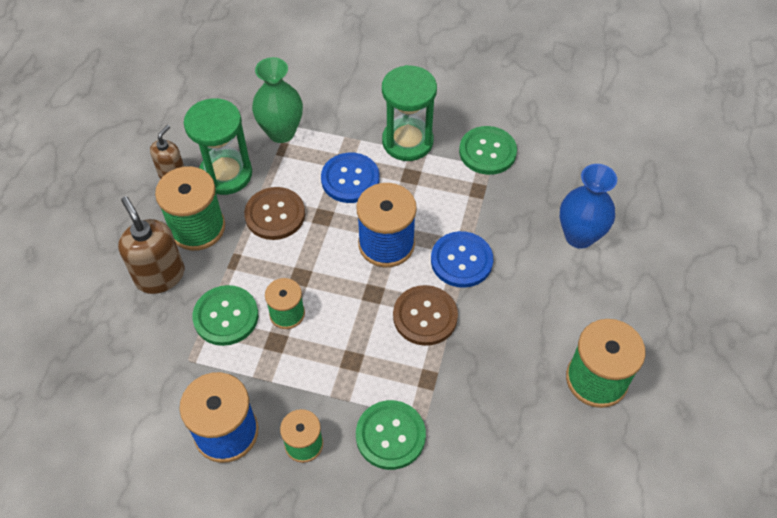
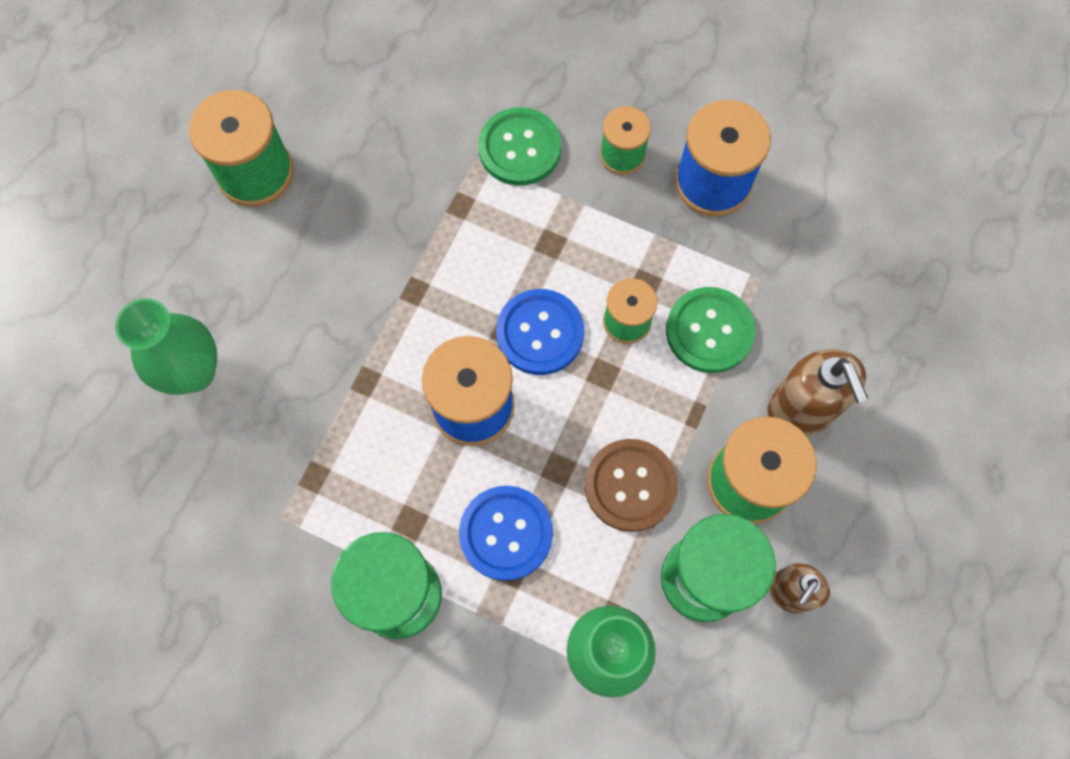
camera: 170 degrees left, 15 degrees up
brown button [393,285,458,346] -> none
blue button [431,231,493,288] -> blue button moved to [496,289,584,375]
green button [459,126,517,175] -> none
blue vase [560,164,617,249] -> green vase [115,298,217,395]

